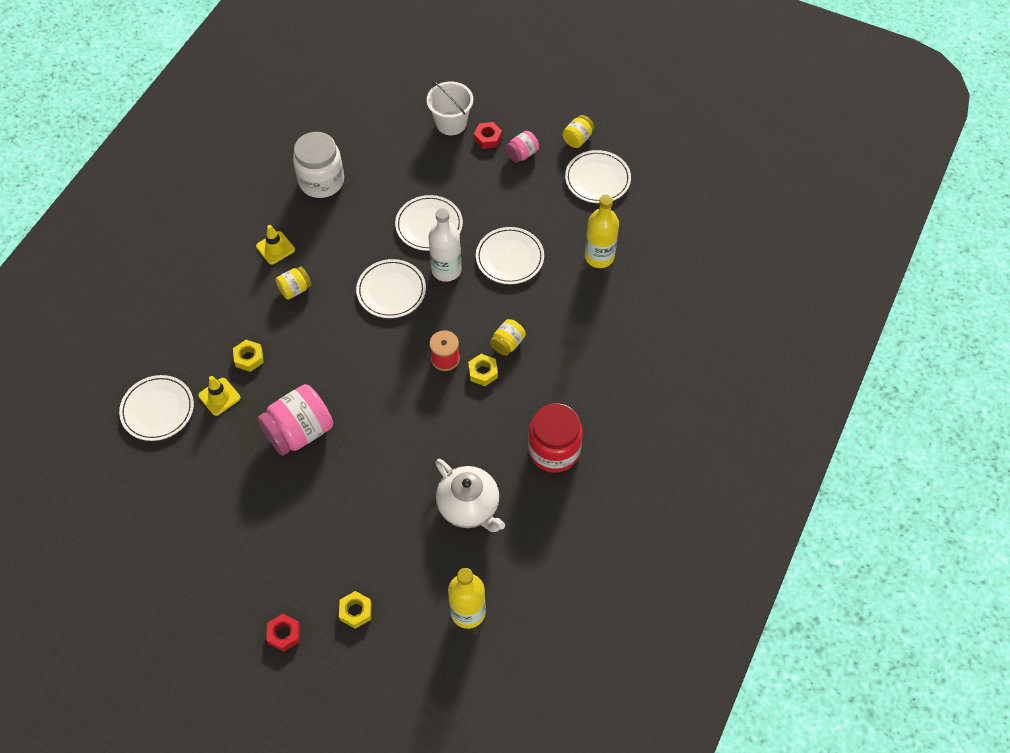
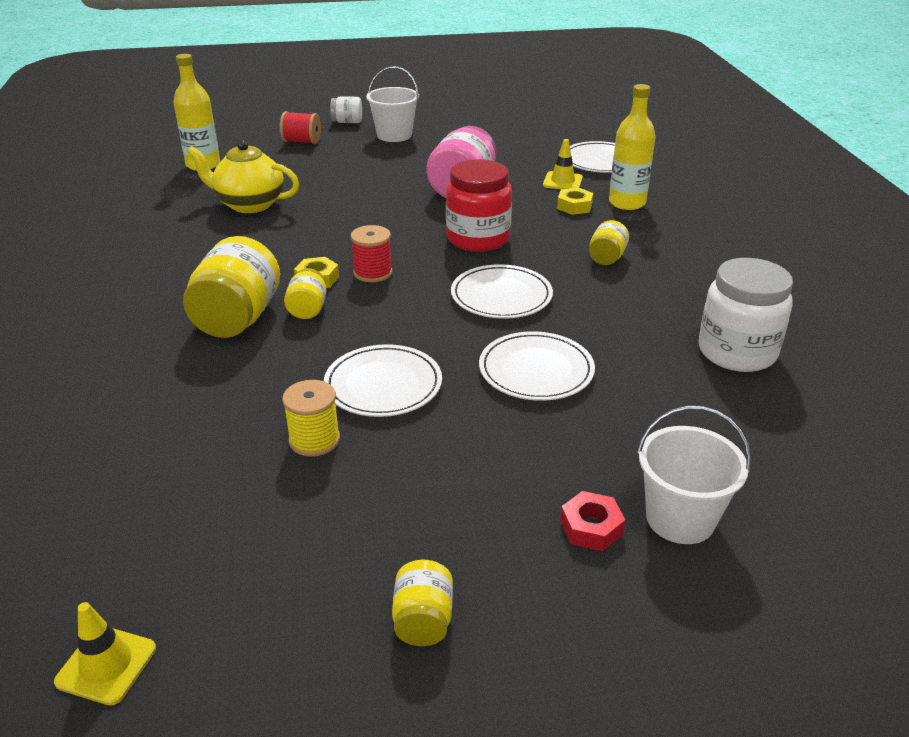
camera: 145 degrees right, 25 degrees down
yellow traffic cone [256,225,295,265] -> yellow traffic cone moved to [54,602,156,705]
red nut [266,614,300,652] -> white jar [330,96,362,123]
yellow nut [339,591,371,629] -> red spool [280,111,321,144]
white bottle [429,208,462,282] -> none
white teapot [435,459,505,532] -> yellow teapot [187,140,299,213]
pink jar [506,131,539,163] -> none
red jar [528,403,583,473] -> red jar moved to [446,159,512,252]
white plate [565,150,631,203] -> none
yellow bottle [585,195,619,268] -> yellow bottle moved to [609,84,656,210]
none -> yellow jar [183,236,280,338]
none -> yellow spool [282,380,340,457]
none -> white bucket [366,66,419,142]

